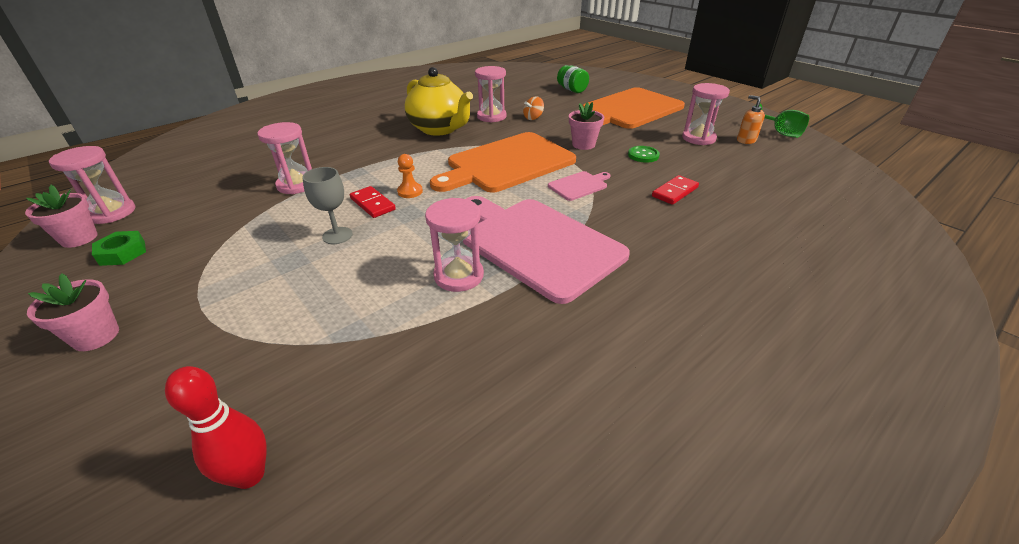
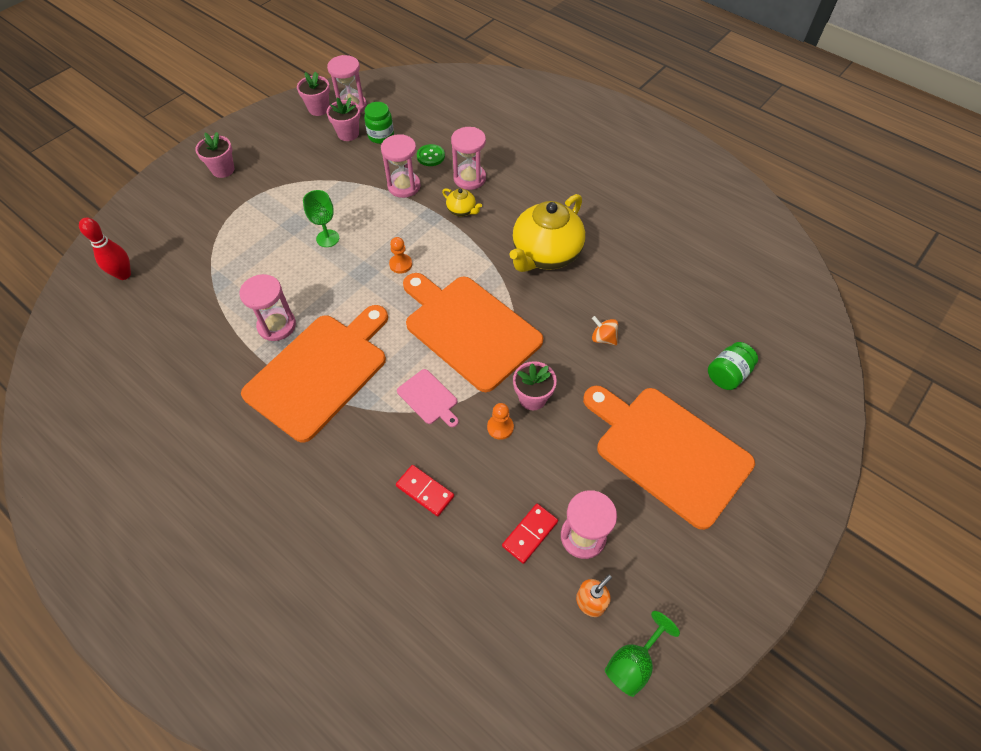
camera: 80 degrees right, 20 degrees up
green nut [92,231,146,266] -> none
grey goblet [302,167,353,244] -> green goblet [303,190,339,247]
red domino [350,186,396,218] -> red domino moved to [502,504,558,564]
pink cutting board [463,196,630,304] -> orange cutting board [241,305,388,443]
pink hourglass [475,66,507,123] -> pink hourglass moved to [451,127,486,190]
green button [628,146,660,163] -> green button moved to [417,144,445,166]
none -> pink flower pot [327,97,360,141]
none -> green jar [364,102,394,144]
none -> yellow teapot [442,188,482,216]
none -> orange pawn [487,403,514,440]

